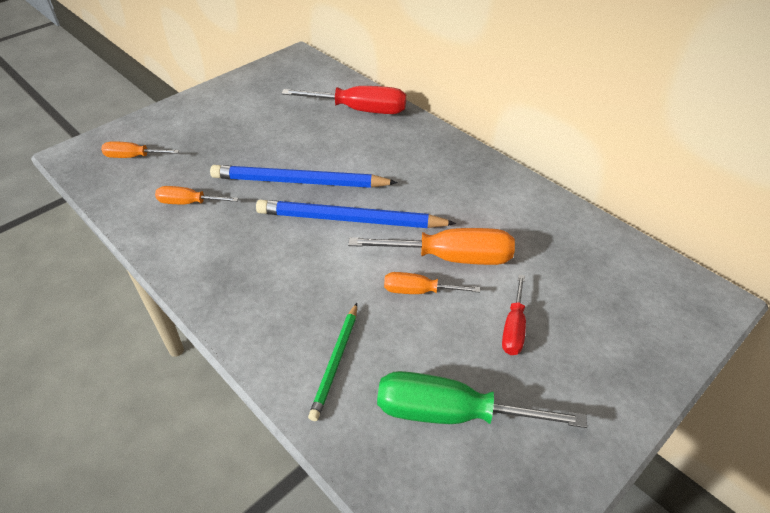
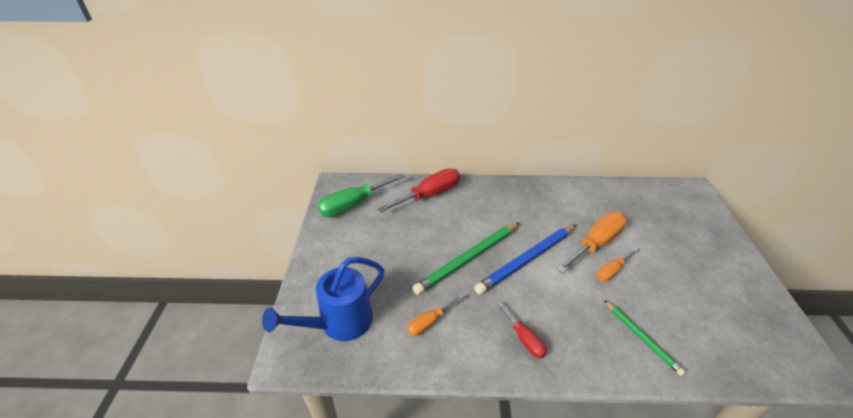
camera: 45 degrees left, 5 degrees down
orange screwdriver [101,141,179,158] -> blue watering can [262,257,384,341]
blue pencil [210,165,398,188] -> green pencil [412,222,520,295]
green screwdriver [377,371,587,428] -> green screwdriver moved to [317,173,405,217]
red screwdriver [502,275,526,355] -> red screwdriver moved to [496,301,547,358]

